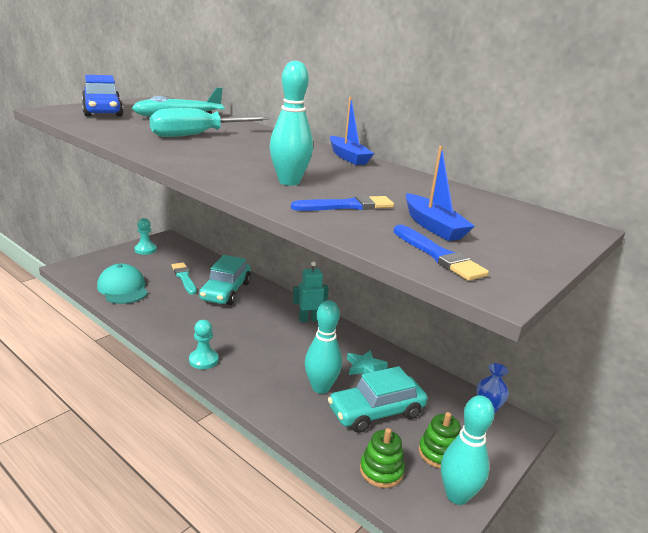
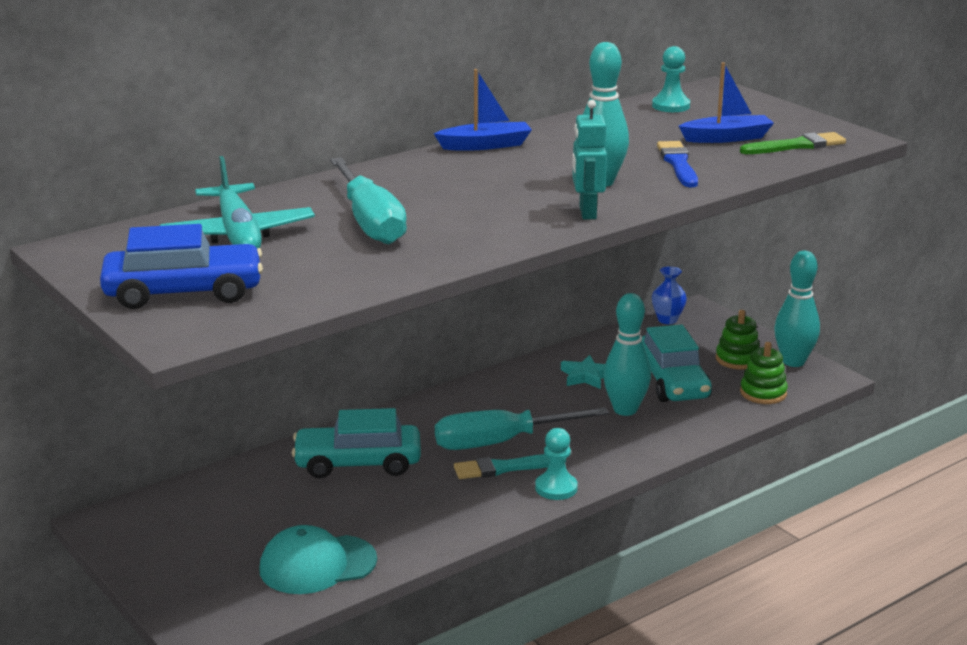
camera: 75 degrees left, 0 degrees up
turquoise pawn [135,218,157,255] -> turquoise pawn moved to [652,46,690,112]
turquoise brush [172,263,197,295] -> turquoise brush moved to [454,454,566,479]
turquoise car [199,255,251,305] -> turquoise car turned 150 degrees clockwise [292,408,421,478]
turquoise robot [293,261,329,322] -> turquoise robot moved to [572,100,607,219]
blue brush [393,225,489,281] -> green brush [740,132,846,154]
none -> turquoise screwdriver [435,407,609,450]

